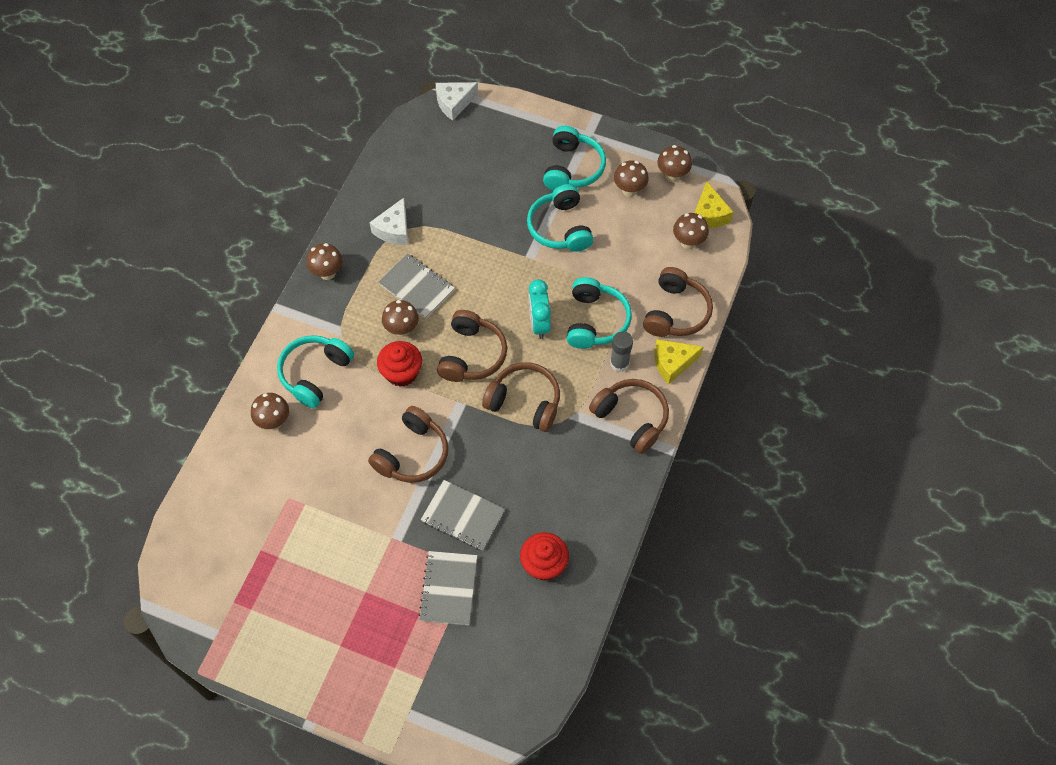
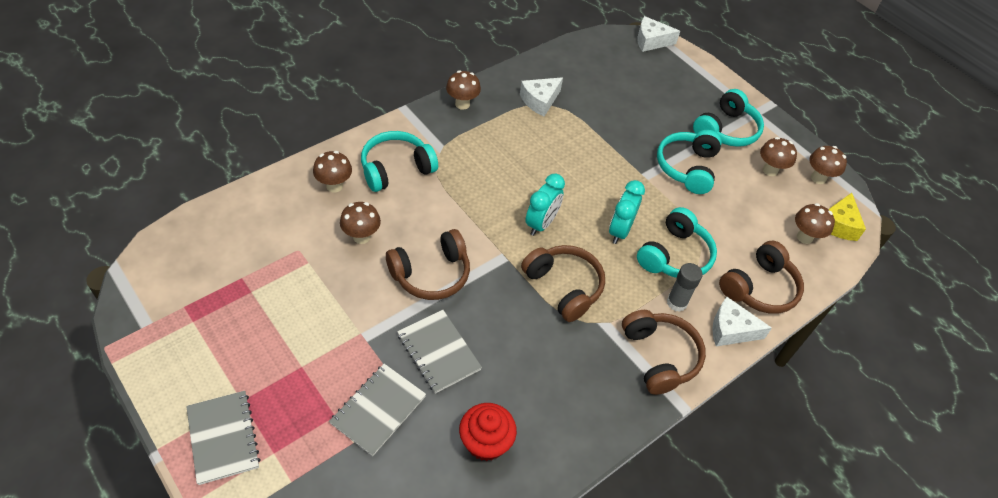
camera: 25 degrees right, 10 degrees down
red cupcake [377,341,422,387] -> none
grey notebook [378,253,455,319] -> grey notebook moved to [186,391,261,485]
brown mushroom [382,300,419,337] -> brown mushroom moved to [340,202,381,244]
brown headphones [437,310,507,382] -> turquoise clock [525,173,565,236]
yellow cheese [654,339,703,384] -> white cheese [712,297,772,346]

